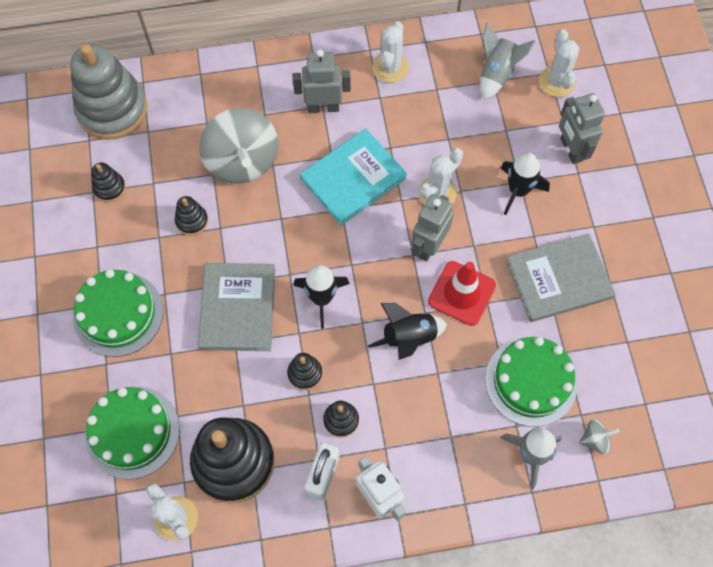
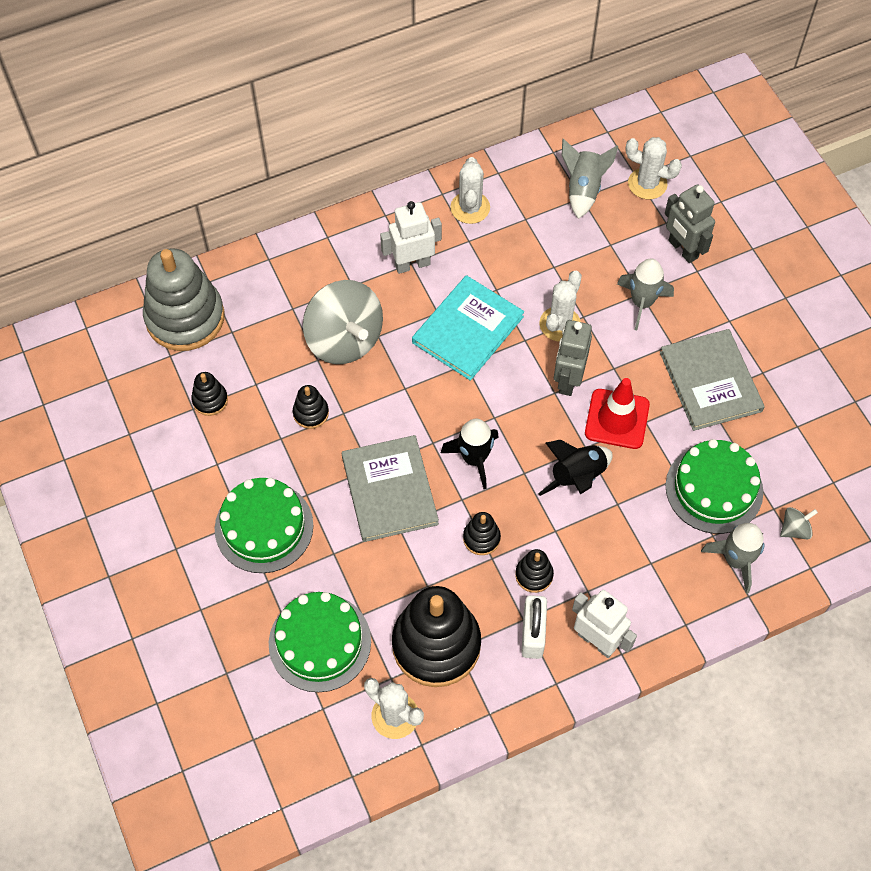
camera: 15 degrees left, 5 degrees down
grey robot [292,49,351,113] -> white robot [380,201,442,274]
black rocket [501,153,550,215] -> grey rocket [617,258,674,330]
grey book [506,233,615,322] -> grey book turned 75 degrees counterclockwise [660,329,765,431]
white cactus [539,29,579,97] -> white cactus turned 45 degrees counterclockwise [625,137,682,199]

